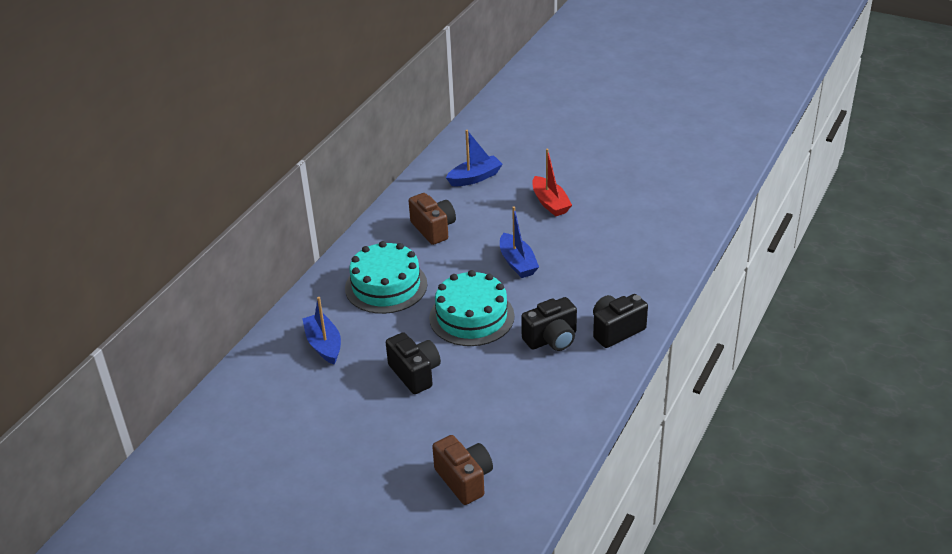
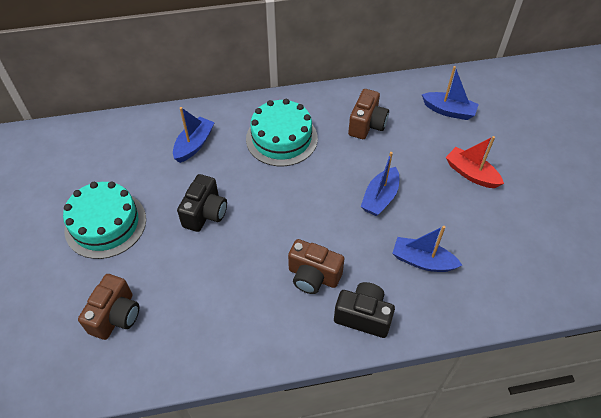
camera: 50 degrees right, 15 degrees up
turquoise cake [429,270,515,346] -> turquoise cake moved to [63,181,146,259]
black camera [521,297,577,351] -> brown camera [288,239,344,294]
red boat [532,149,572,216] -> red boat turned 105 degrees clockwise [446,136,504,188]
none -> blue boat [392,226,462,272]

